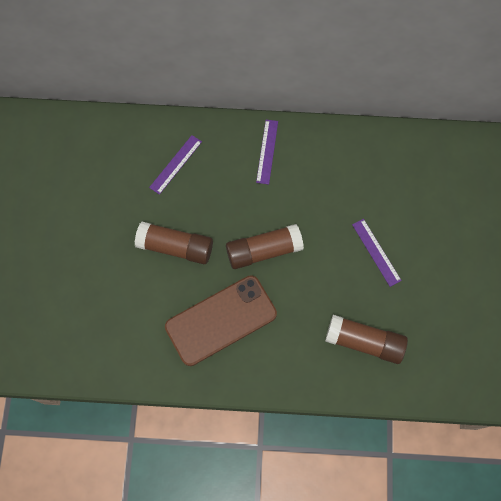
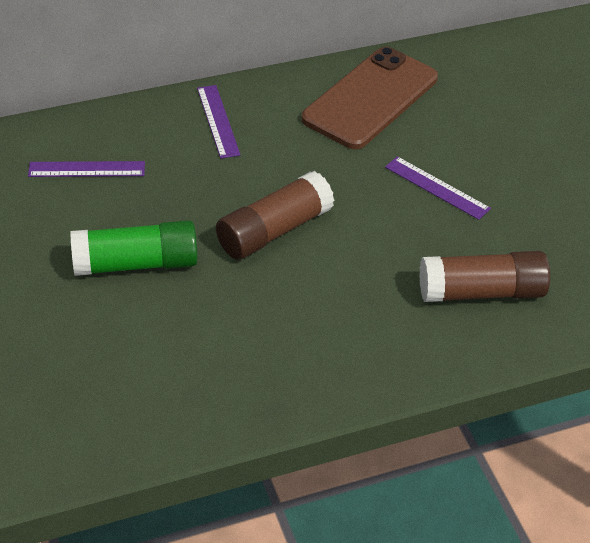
camera: 25 degrees left, 25 degrees down
brown glue stick [135,221,213,264] -> green glue stick [70,220,198,276]
purple ruler [149,135,202,195] -> purple ruler turned 75 degrees clockwise [28,161,145,177]
brown phone [165,275,277,366] -> brown phone moved to [302,47,438,149]

